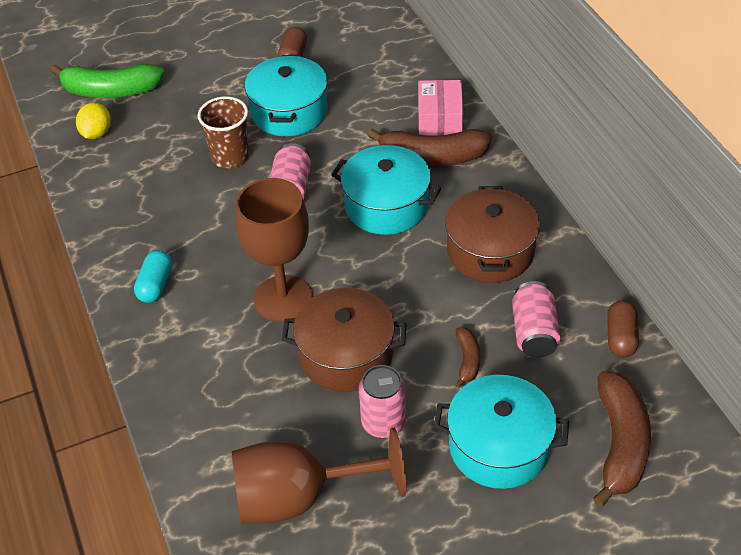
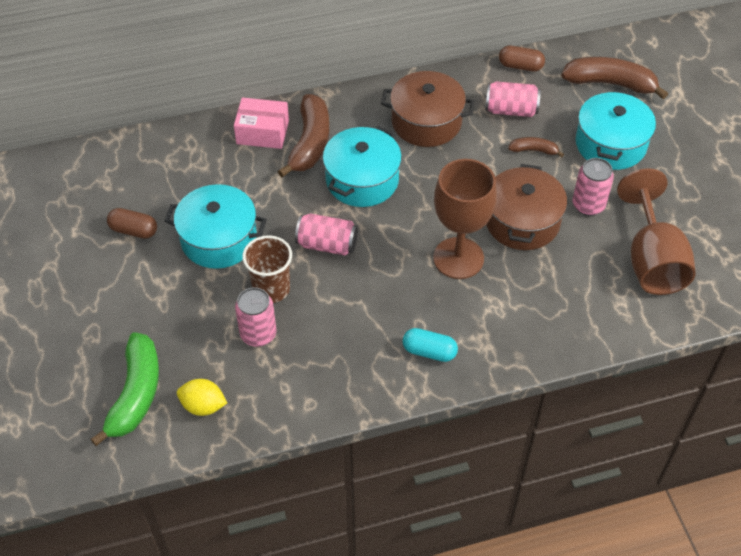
camera: 85 degrees left, 5 degrees up
none -> pink can [235,287,277,347]

